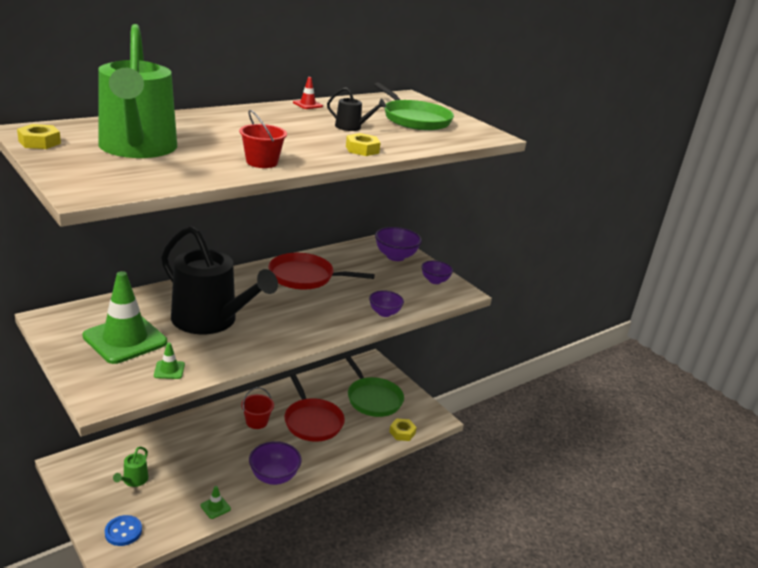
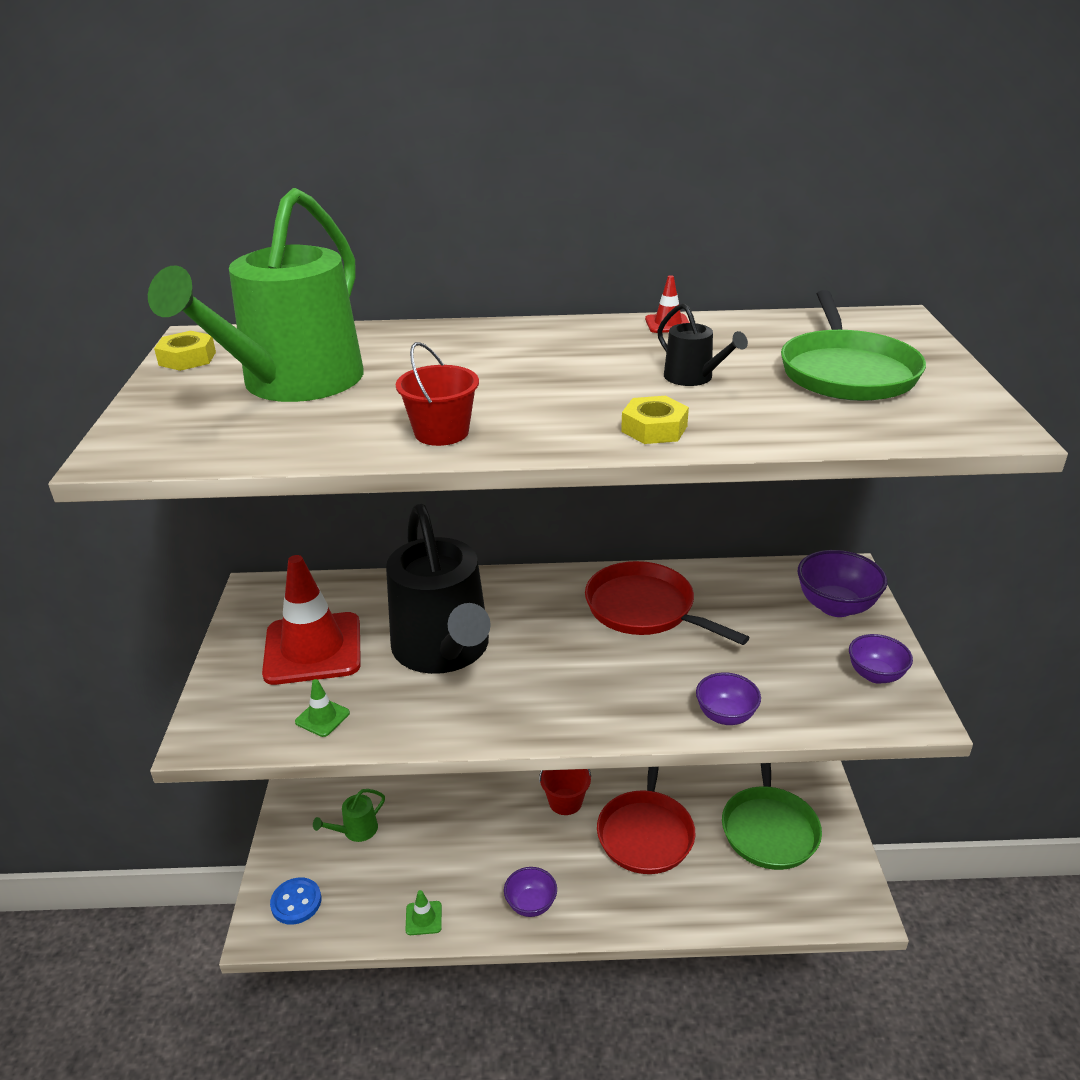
camera: 40 degrees right, 5 degrees up
green traffic cone [82,271,167,364] -> red traffic cone [262,555,361,685]
purple bowl [249,441,302,485] -> purple bowl [504,867,557,917], size x0.65
yellow nut [389,418,417,441] -> none

